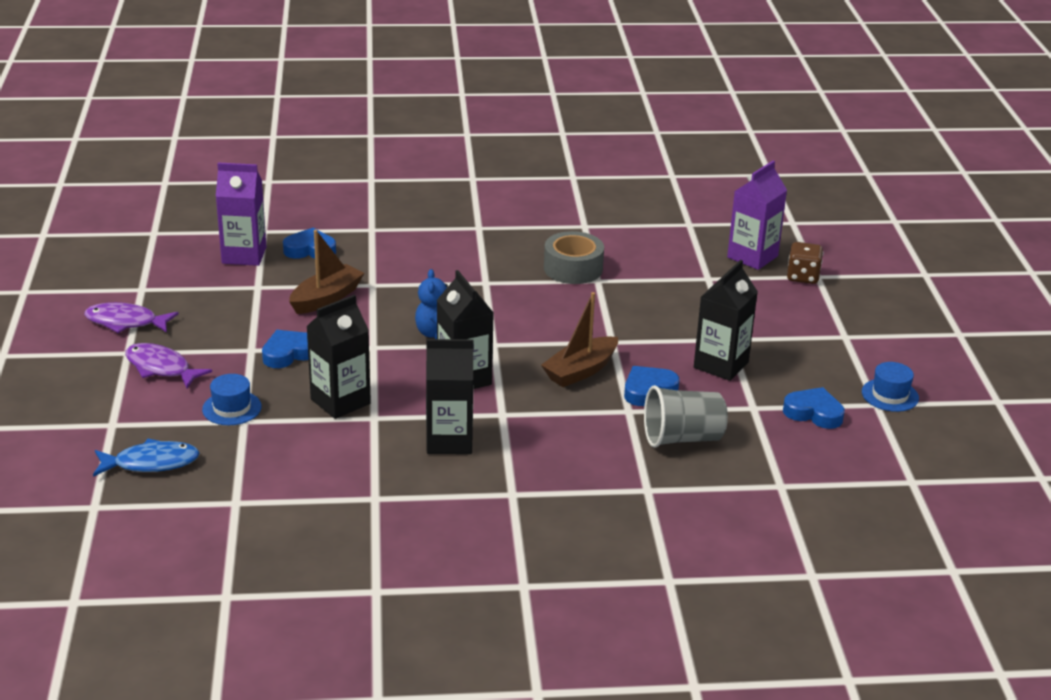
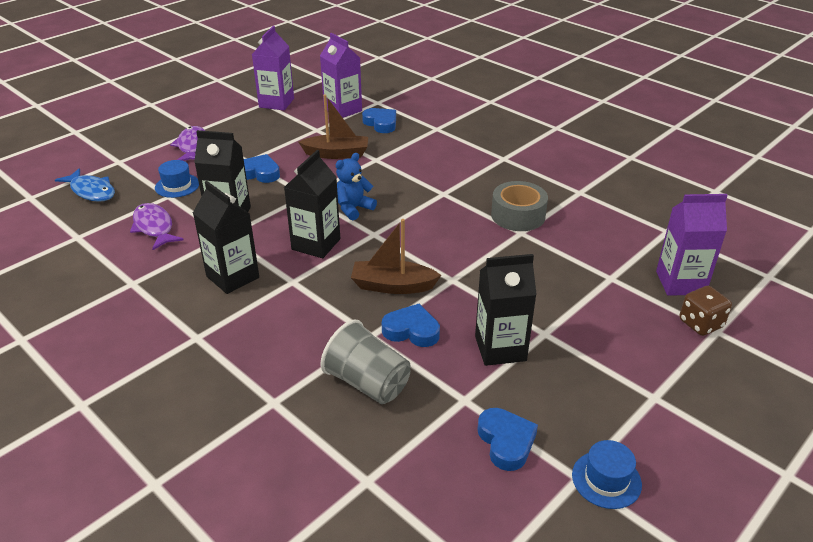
camera: 50 degrees right, 5 degrees up
purple fish [84,302,179,333] -> purple fish moved to [130,203,184,250]
none -> purple carton [252,26,294,110]

